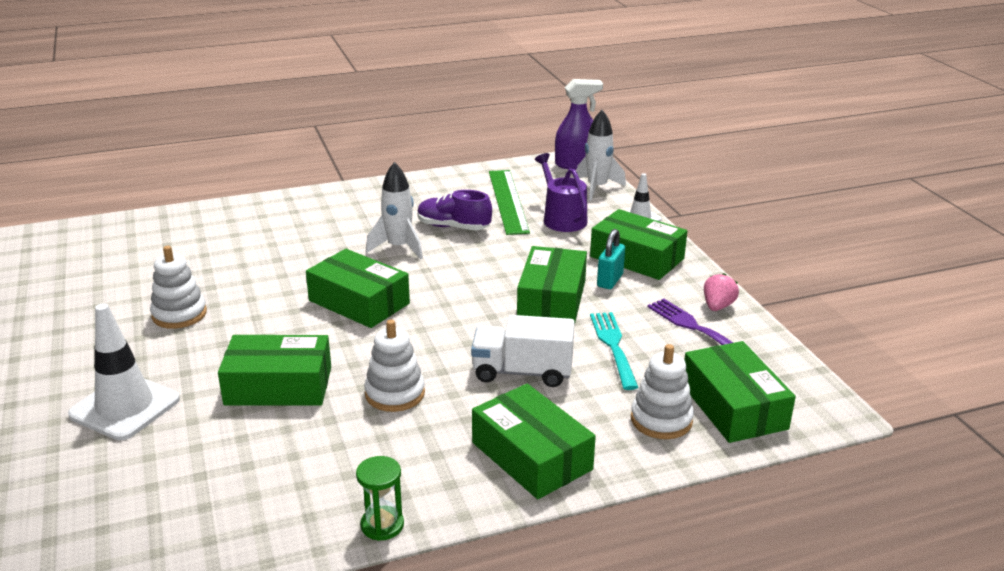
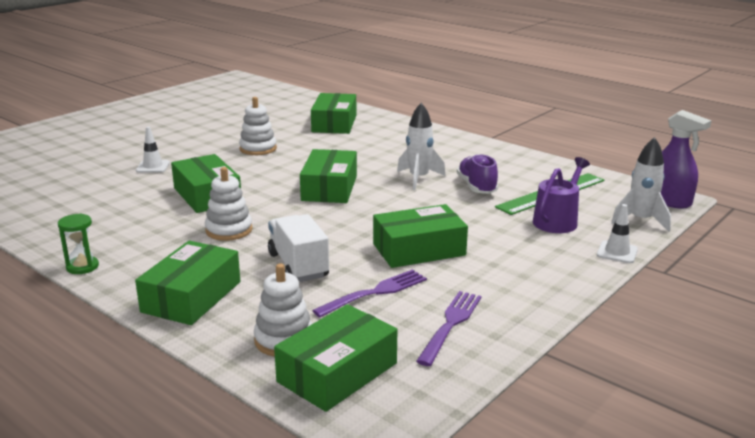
camera: 60 degrees right, 5 degrees down
white traffic cone [68,303,180,440] -> white traffic cone [136,127,170,173], size x0.55
green box [590,209,687,280] -> green box moved to [311,93,356,134]
turquoise fork [590,312,639,390] -> purple fork [312,269,427,317]
turquoise padlock [597,229,625,289] -> none
pink strawberry [704,273,739,311] -> none

